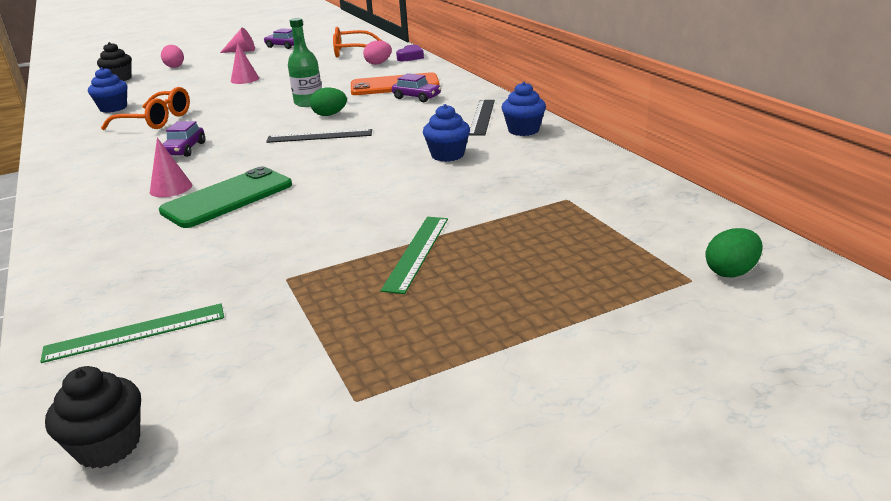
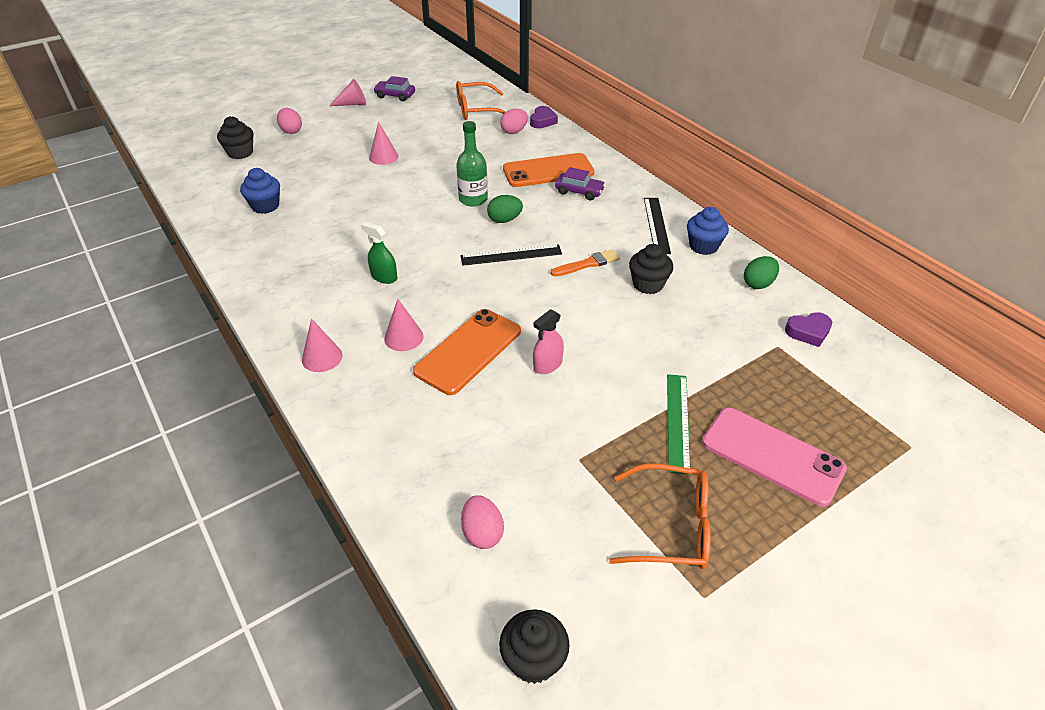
camera: 10 degrees left, 15 degrees up
green ruler [40,303,224,363] -> pink egg [461,495,504,549]
orange glasses [101,87,190,130] -> orange glasses moved to [609,463,711,569]
green phone [159,167,292,228] -> orange phone [413,309,521,395]
purple car [163,121,205,157] -> green spray bottle [361,221,397,284]
blue cupcake [423,104,470,162] -> black cupcake [629,244,673,294]
green egg [705,228,763,278] -> green egg moved to [744,256,779,289]
none -> pink cone [302,318,342,372]
none -> pink spray bottle [533,309,564,374]
none -> orange brush [551,249,620,276]
none -> pink phone [702,407,847,507]
none -> purple heart [785,312,832,347]

